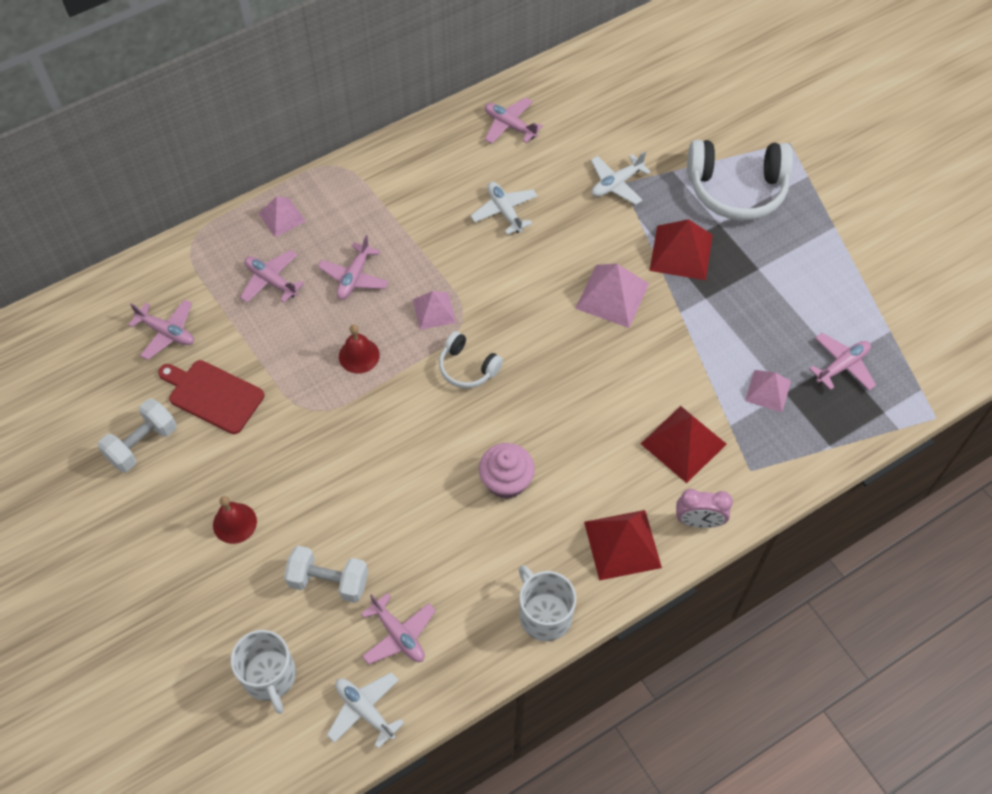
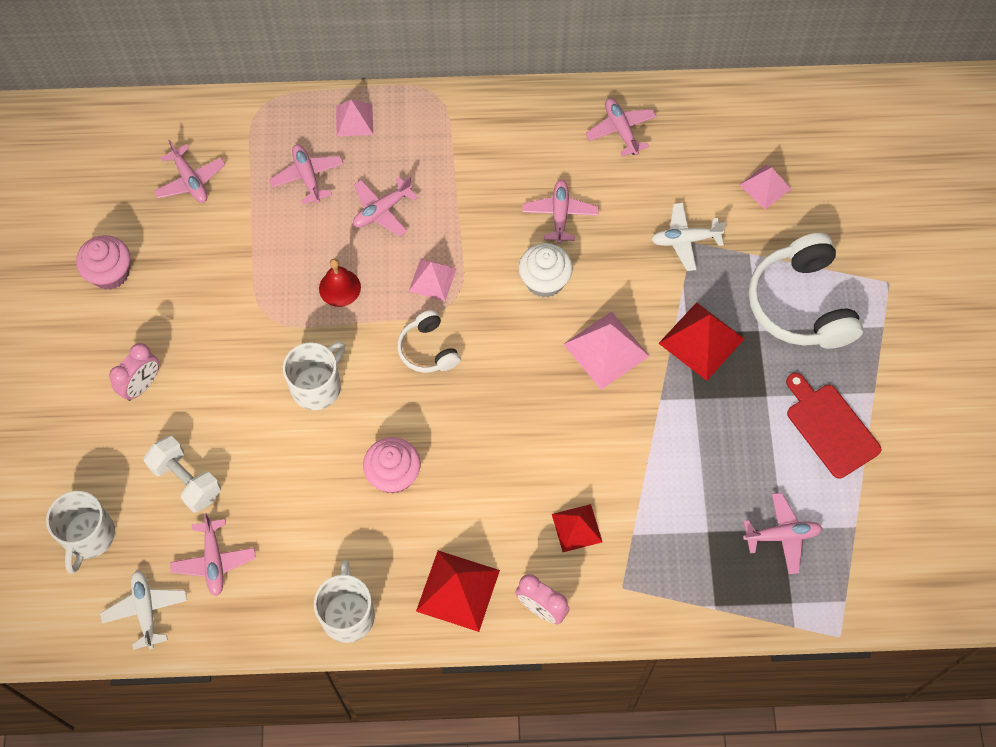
camera: 30 degrees right, 5 degrees up
white dumbbell [98,399,177,472] -> pink cupcake [76,235,130,290]
red cutting board [158,360,264,434] -> red cutting board moved to [786,373,881,479]
red bell [213,496,257,544] -> pink clock [109,343,159,401]
white plane [470,182,538,235] -> pink plane [522,180,599,244]
red pyramid [641,406,727,483] -> red pyramid [552,504,602,552], size x0.64
white headphones [687,140,793,221] -> white headphones turned 45 degrees clockwise [748,233,863,349]
pink pyramid [745,370,791,412] -> pink pyramid moved to [740,165,791,209]
none -> white mug [283,341,345,410]
none -> white cupcake [518,243,573,298]

